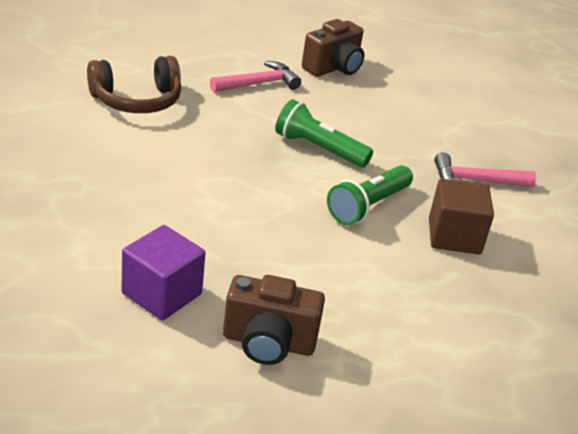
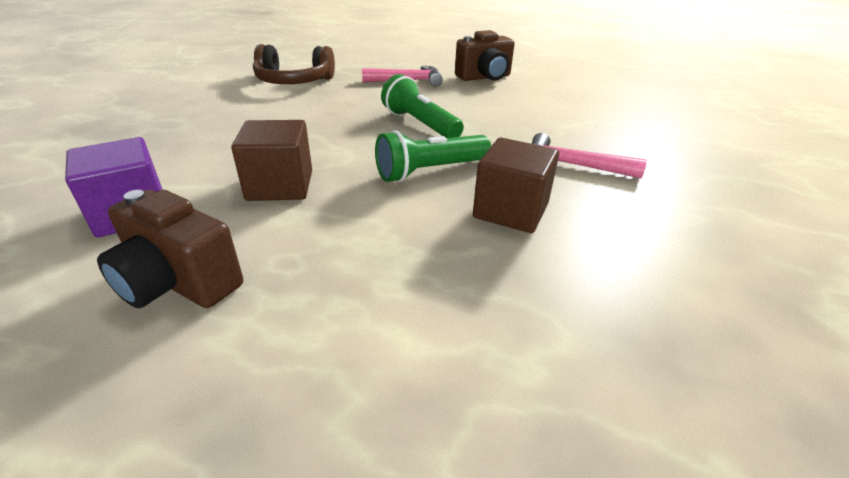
camera: 25 degrees right, 0 degrees up
none -> brown cube [231,120,312,201]

